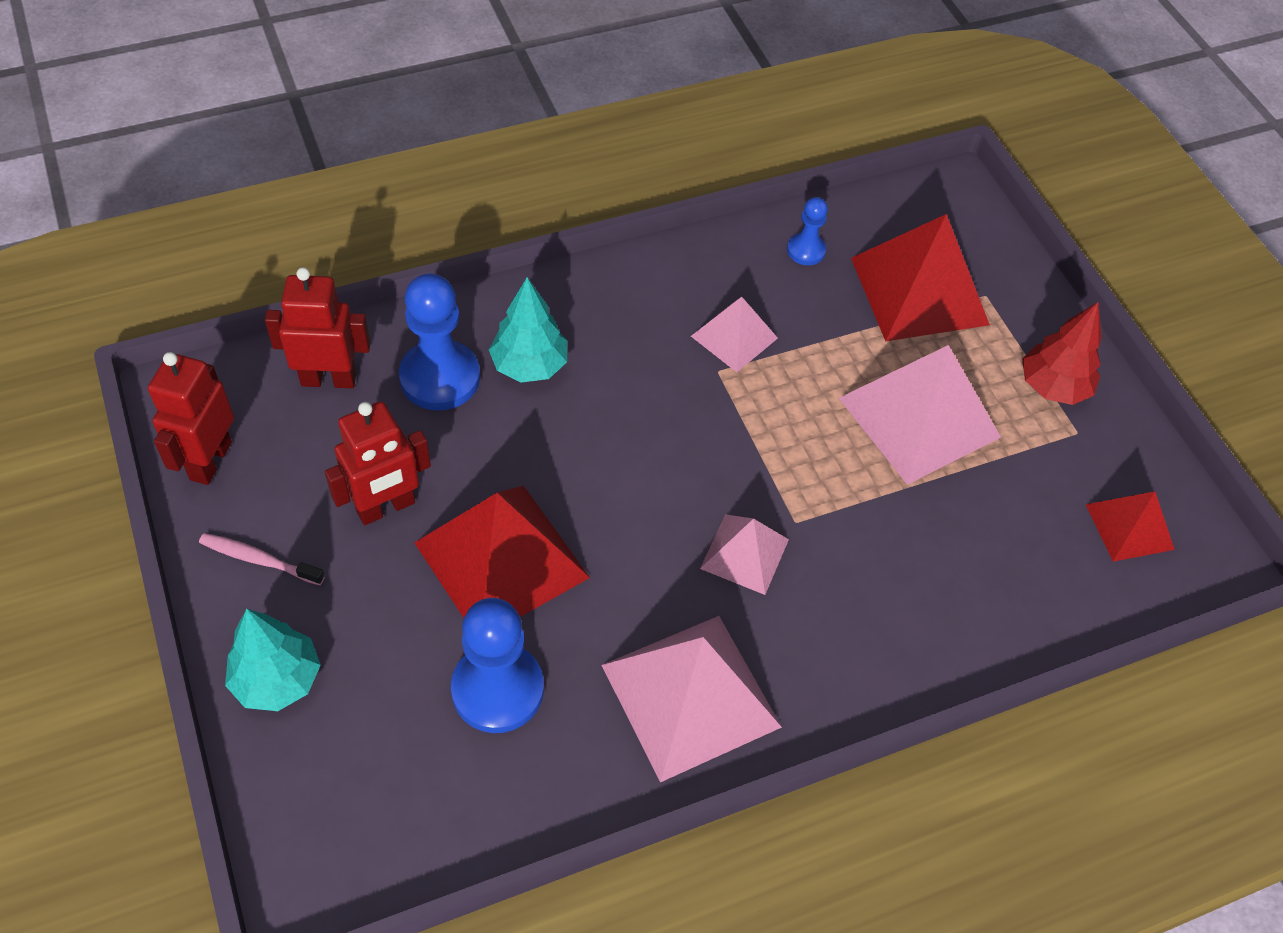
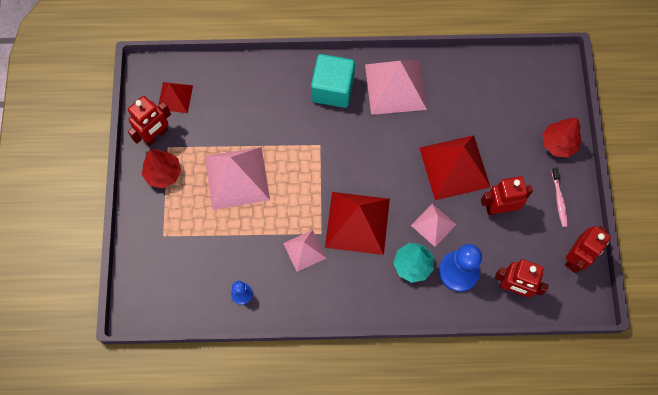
camera: 155 degrees left, 15 degrees up
pink toothbrush [199,533,325,585] -> pink toothbrush turned 45 degrees clockwise [552,168,568,227]
turquoise tree [225,609,321,711] -> red tree [542,118,581,157]
blue pawn [451,598,544,733] -> none
pink pyramid [700,514,789,595] -> pink pyramid moved to [411,204,456,247]
red pyramid [851,214,990,341] -> red pyramid moved to [325,192,390,255]
none -> red robot [128,96,171,146]
none -> turquoise cube [311,54,355,108]

